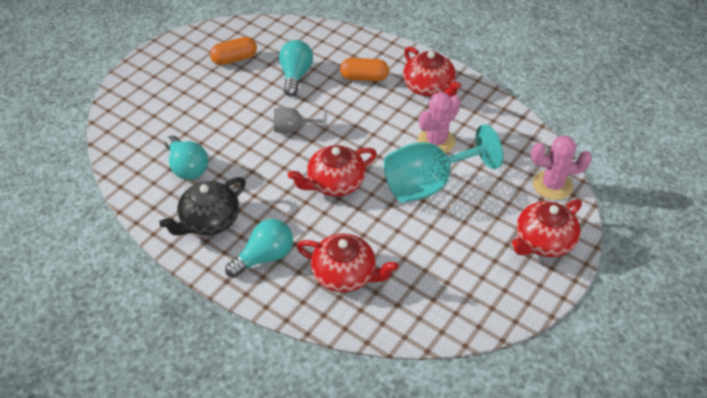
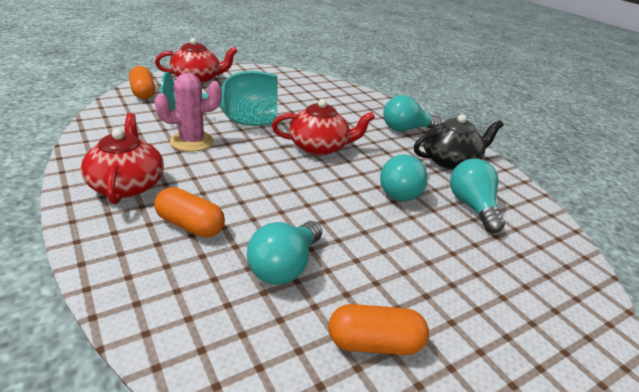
camera: 160 degrees left, 15 degrees down
grey goblet [274,107,327,133] -> none
red teapot [296,233,398,292] -> none
pink cactus [531,136,592,200] -> orange capsule [129,66,155,99]
none -> turquoise light bulb [380,155,428,201]

